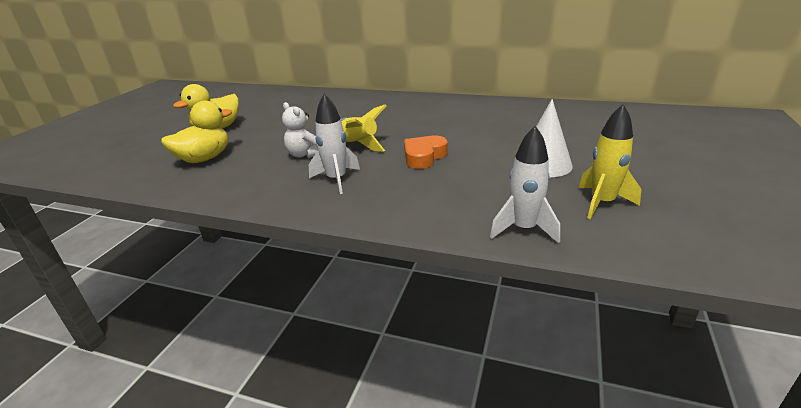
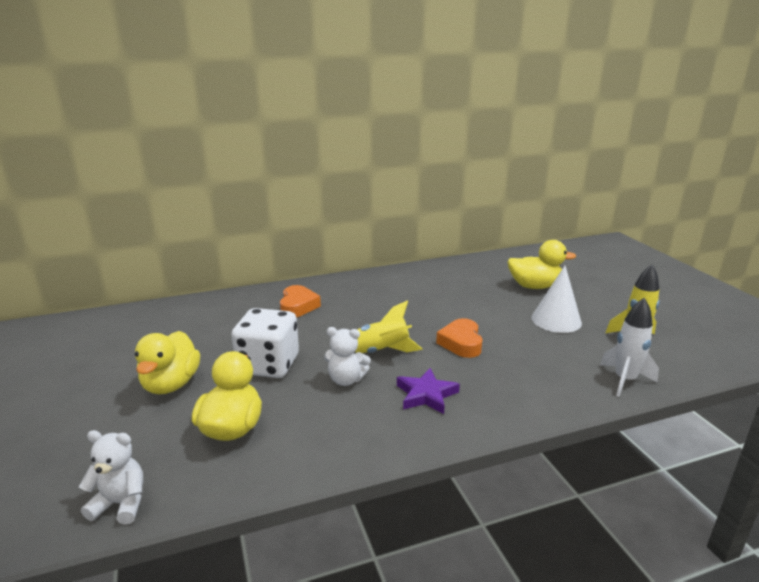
camera: 40 degrees left, 5 degrees down
white rocket [309,94,360,194] -> purple star [397,368,460,414]
none -> white teddy bear [79,430,143,525]
none -> white dice [231,308,299,378]
none -> orange heart [280,285,321,317]
none -> yellow duck [507,240,576,289]

